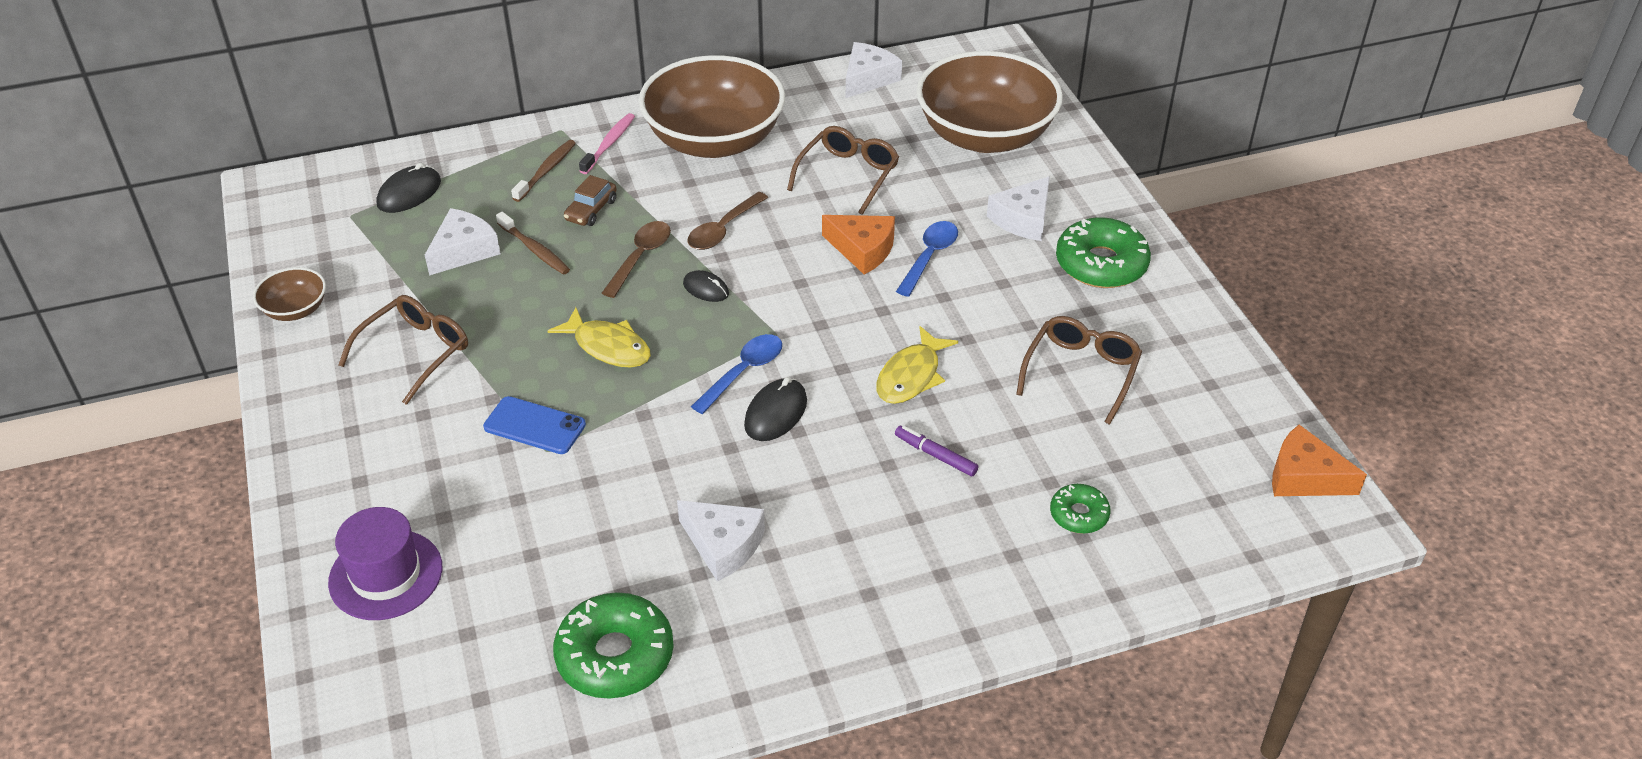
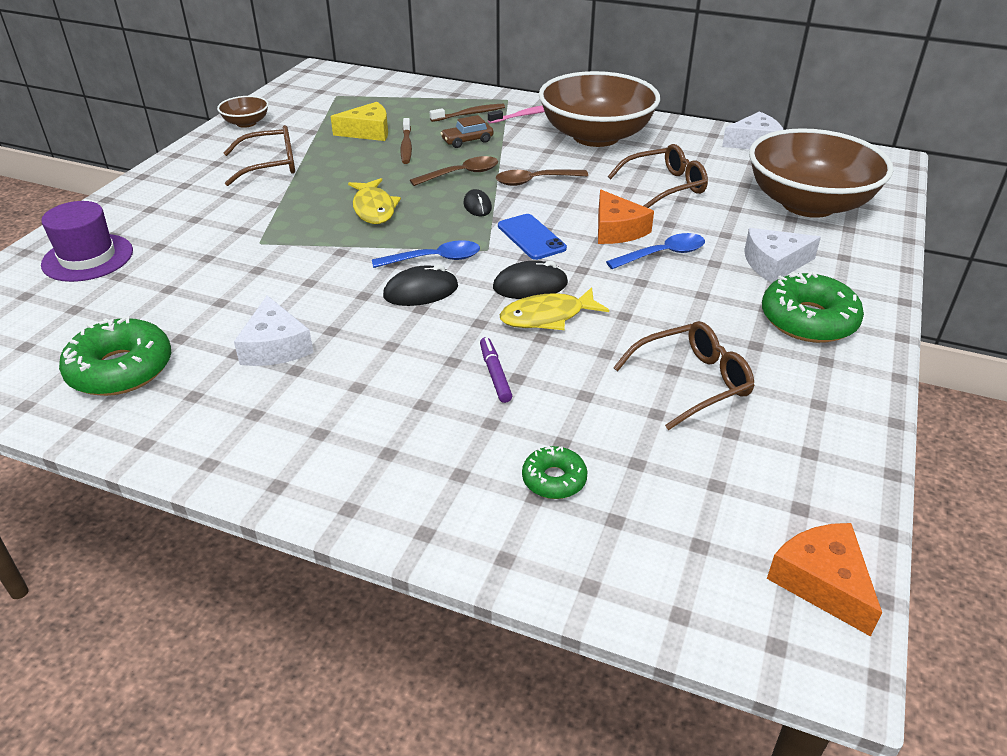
camera: 40 degrees right, 5 degrees down
black mouse [376,163,441,213] -> black mouse moved to [493,260,568,299]
white cheese [425,208,501,275] -> yellow cheese [331,102,388,141]
blue phone [483,396,586,454] -> blue phone moved to [498,214,567,260]

